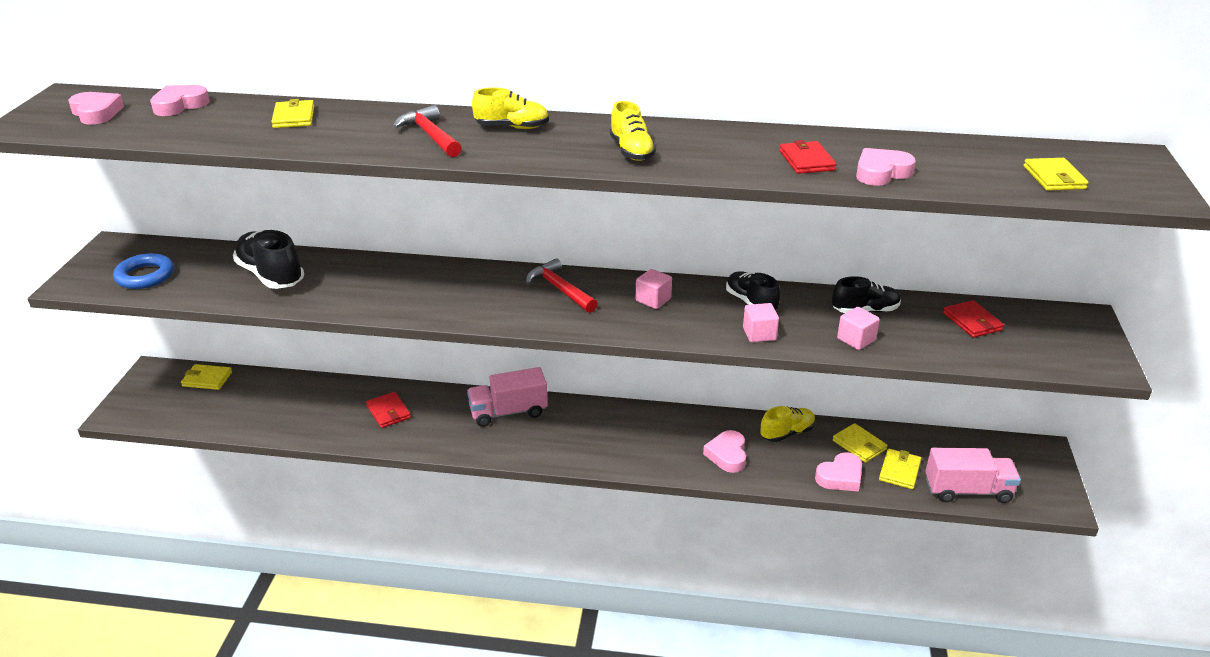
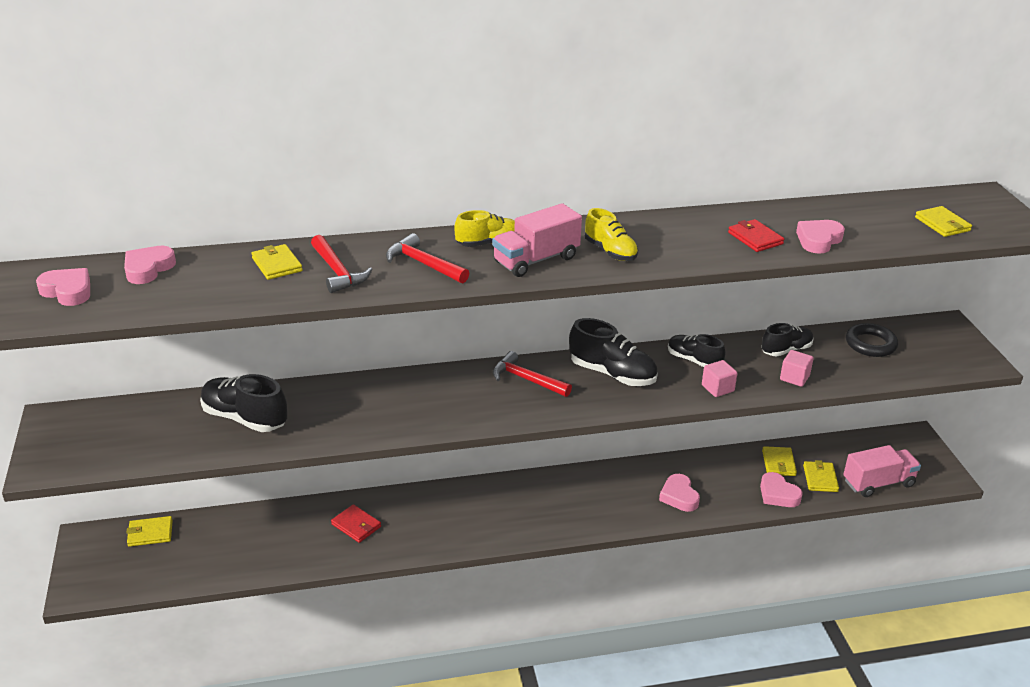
camera: 20 degrees left, 0 degrees up
blue ring [113,253,174,289] -> none
pink truck [467,367,548,427] -> pink truck moved to [492,203,582,277]
pink cube [636,269,672,309] -> black shoe [569,318,658,386]
yellow shoe [761,406,815,442] -> none
pink heart [815,452,862,492] -> pink heart turned 105 degrees clockwise [760,472,803,507]
yellow wallet [833,423,888,463] -> yellow wallet turned 60 degrees clockwise [762,446,797,476]
red wallet [943,300,1004,338] -> black ring [846,323,898,357]
none -> red hammer [311,235,373,293]

